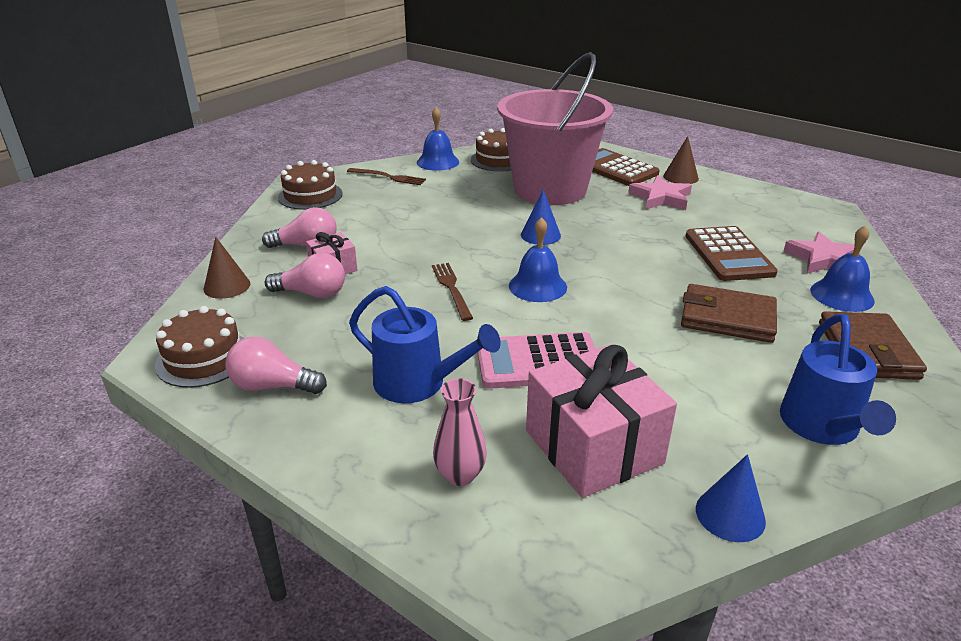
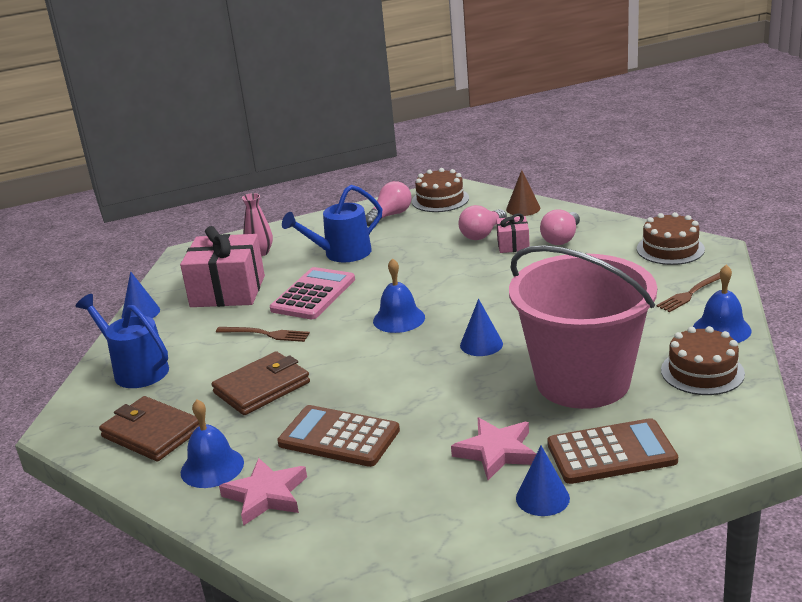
camera: 125 degrees right, 5 degrees down
brown fork [432,263,473,321] -> brown fork moved to [216,327,310,342]
brown cone [663,136,699,184] -> blue cone [516,446,570,516]

